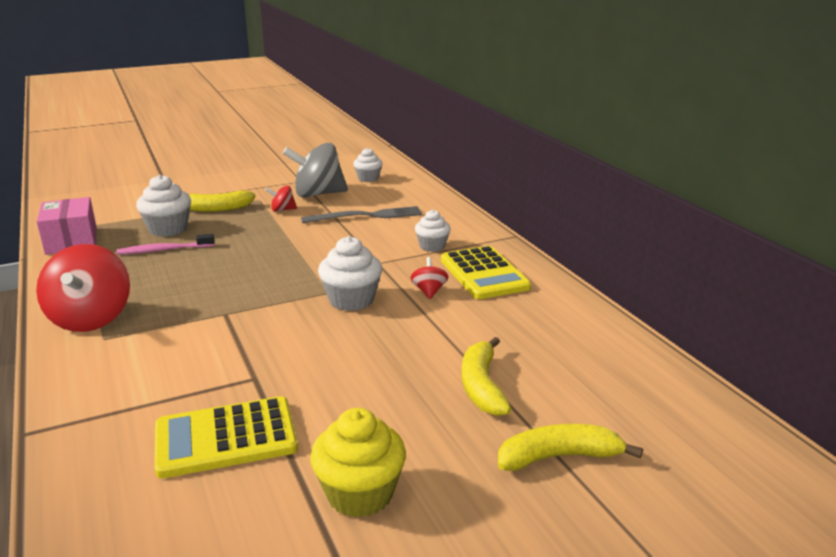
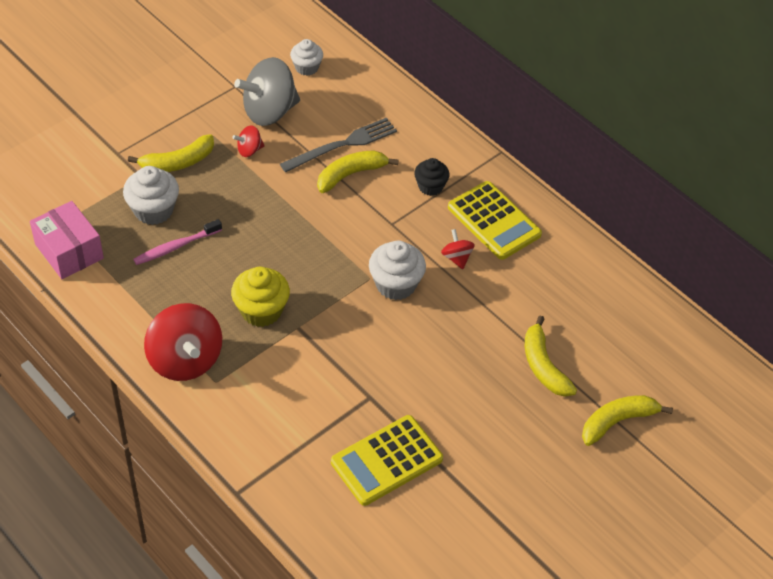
camera: 20 degrees left, 25 degrees up
yellow cupcake [310,408,406,518] -> yellow cupcake moved to [231,267,290,327]
white cupcake [415,210,451,252] -> black cupcake [414,158,450,196]
none -> yellow banana [317,150,399,193]

